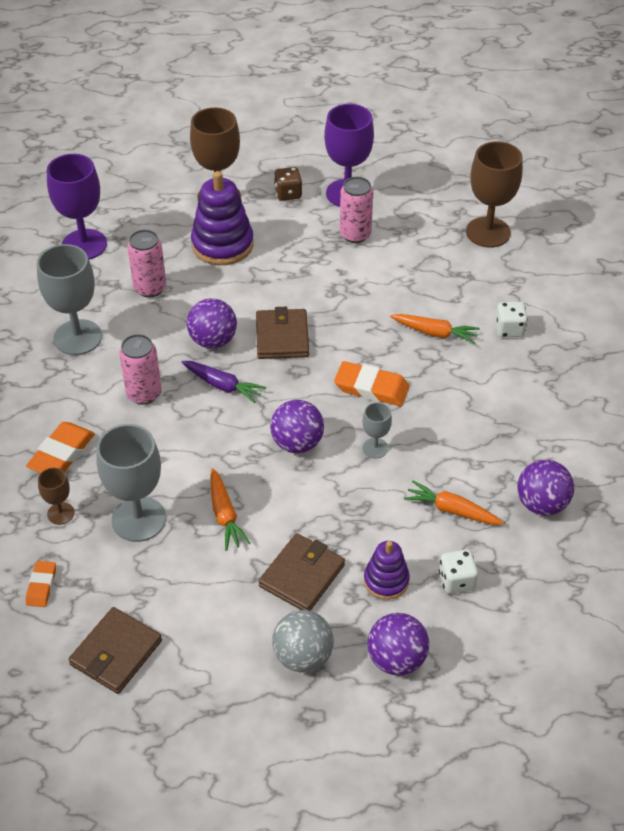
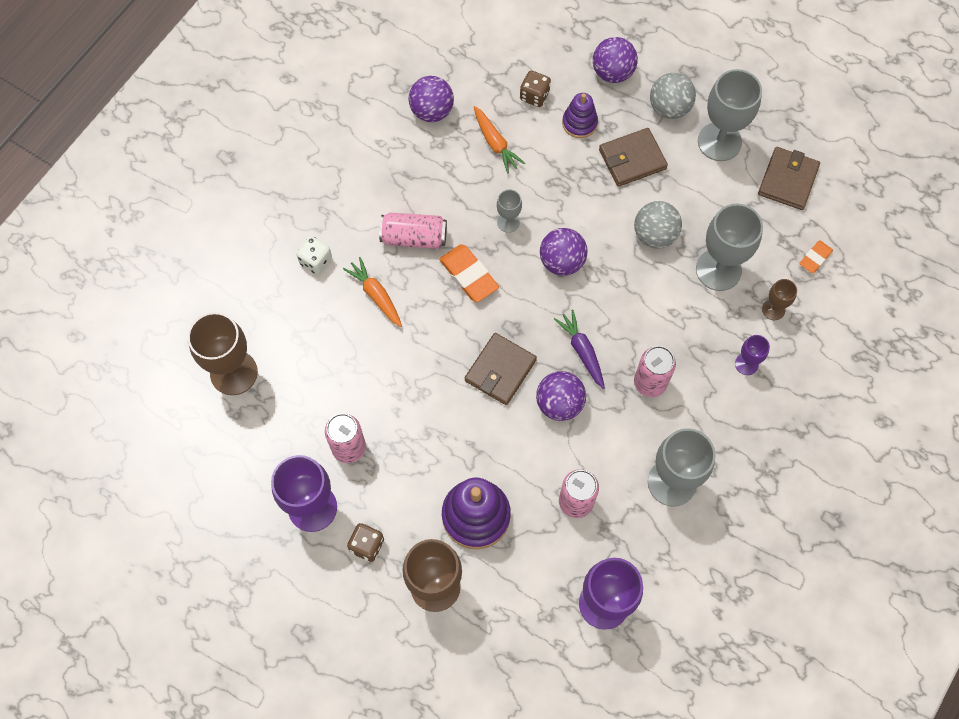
camera: 145 degrees left, 20 degrees up
orange eraser [26,422,95,473] -> purple goblet [735,335,770,375]
brown wallet [68,607,162,694] -> brown wallet turned 45 degrees counterclockwise [758,147,820,210]
orange carrot [211,468,251,551] -> grey ball [634,201,682,249]
white dice [439,550,478,594] -> brown dice [520,71,551,107]
none -> pink can [379,213,447,249]
none -> grey goblet [698,69,762,161]

